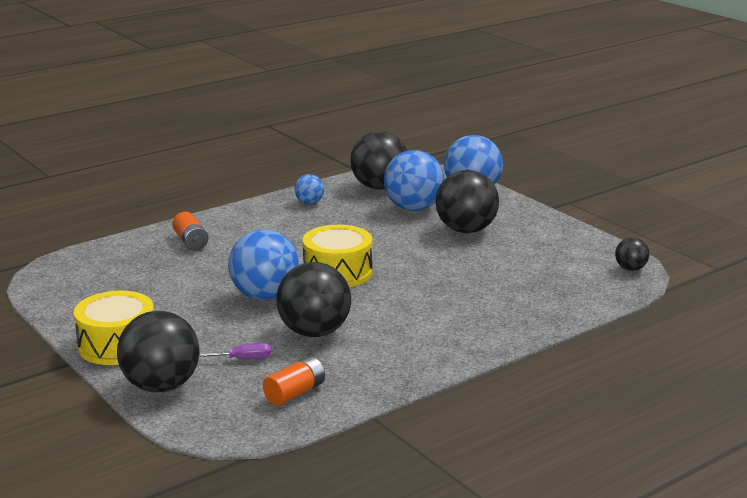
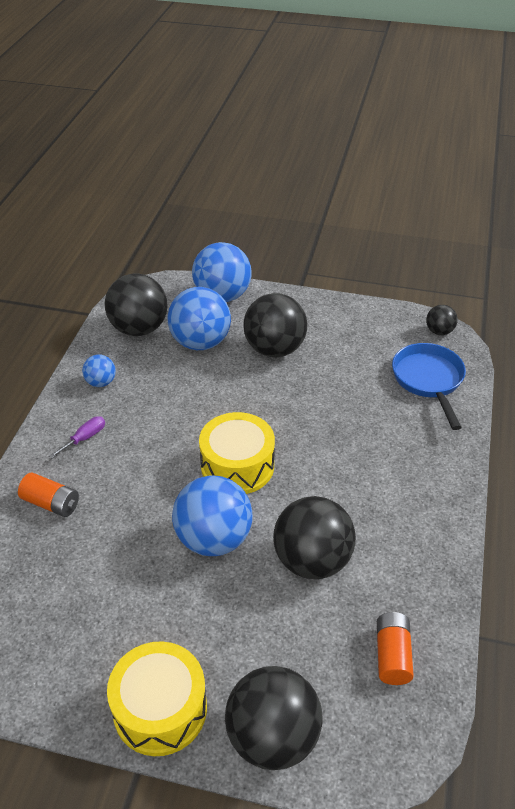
camera: 40 degrees left, 20 degrees up
purple screwdriver [199,343,271,359] -> purple screwdriver moved to [49,416,105,459]
none -> blue pan [392,343,466,430]

